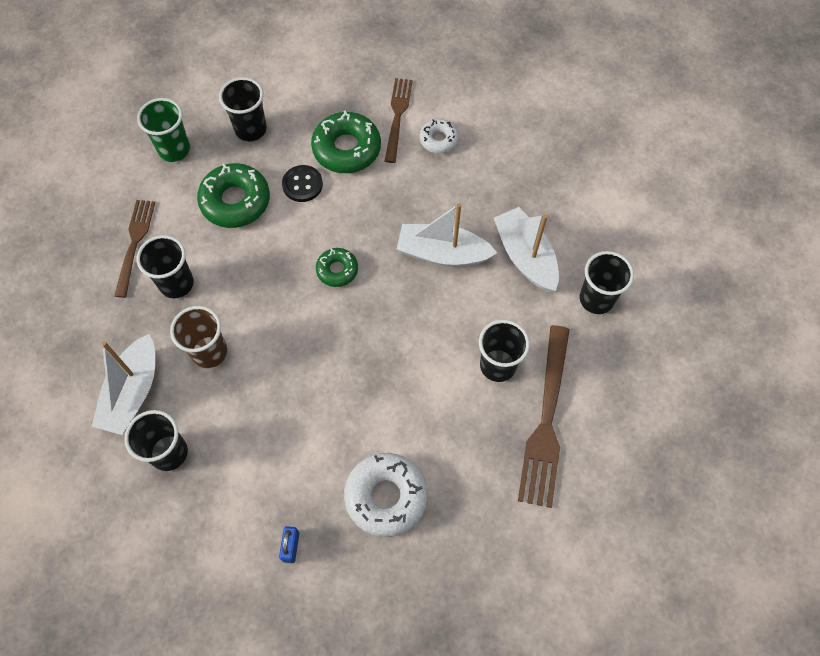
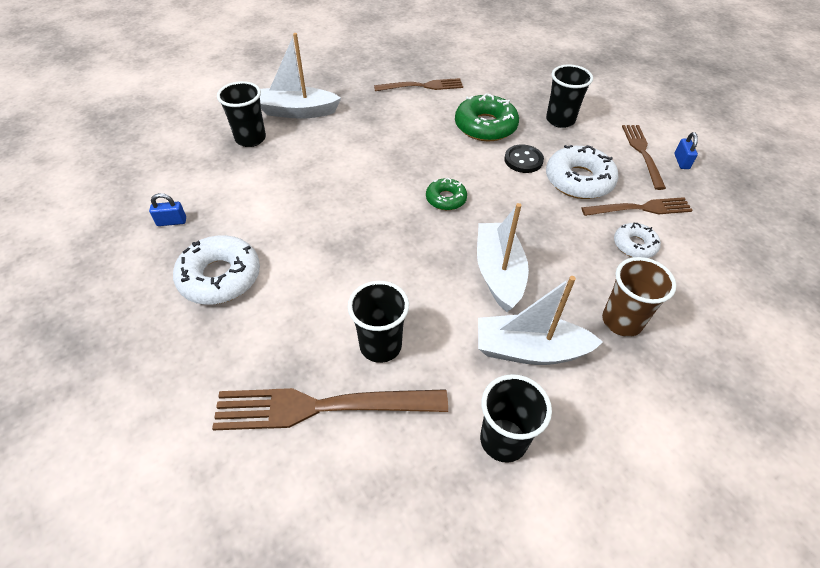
camera: 75 degrees right, 15 degrees down
green cup [137,98,190,162] -> none
black cup [137,235,194,298] -> none
brown cup [170,306,227,368] -> brown cup moved to [602,257,676,337]
green donut [311,111,381,173] -> white donut [546,145,618,199]
white boat [494,207,559,292] -> white boat turned 135 degrees counterclockwise [478,276,603,365]
none -> brown fork [622,125,666,190]
none -> blue padlock [674,132,698,169]

